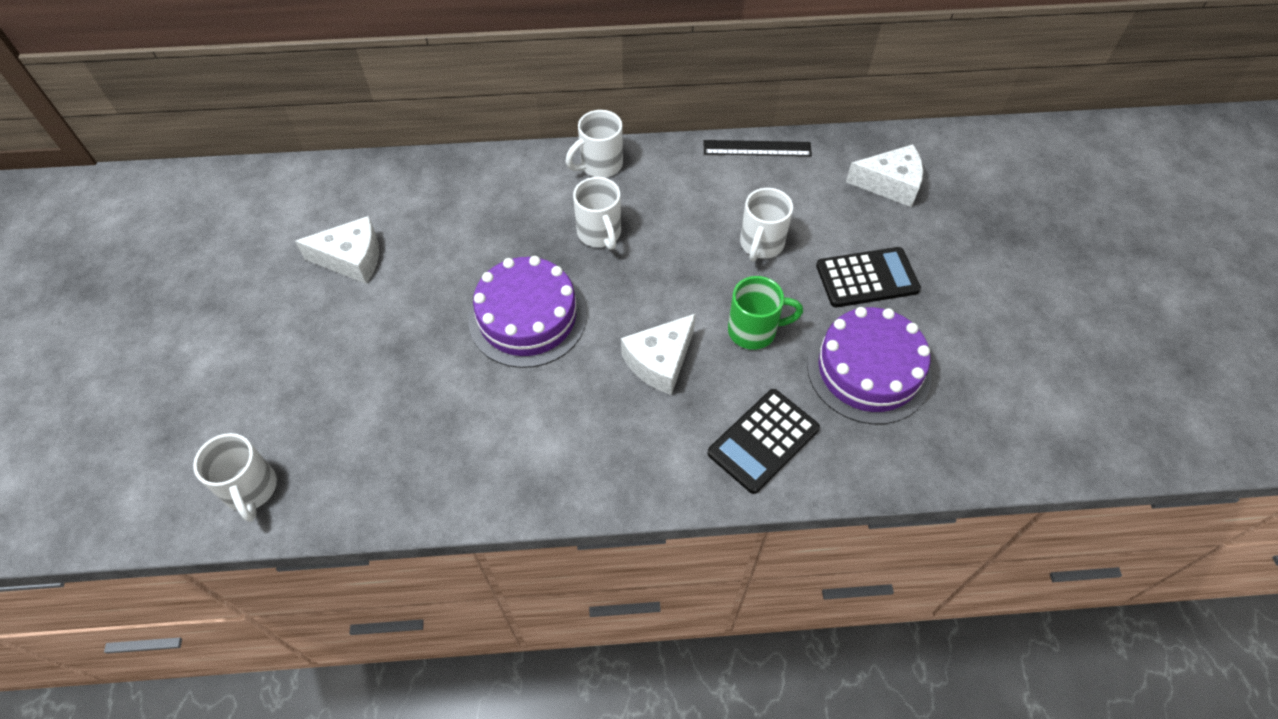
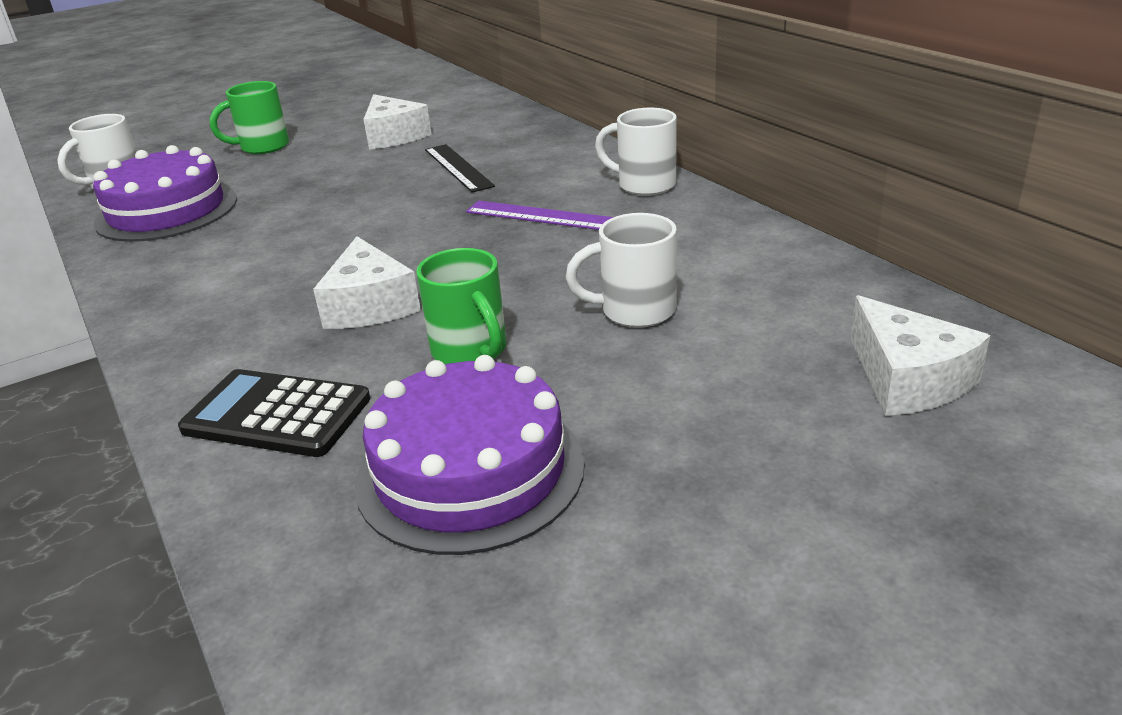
camera: 65 degrees right, 25 degrees down
purple cake [468,256,587,368] -> purple cake moved to [93,145,237,242]
white mug [573,177,621,250] -> purple ruler [466,201,614,230]
white cheese [621,313,696,395] -> white cheese turned 120 degrees counterclockwise [313,236,421,329]
black ruler [704,140,812,156] -> black ruler moved to [425,144,495,193]
black calculator [816,247,921,307] -> none
none -> green mug [210,81,289,154]

